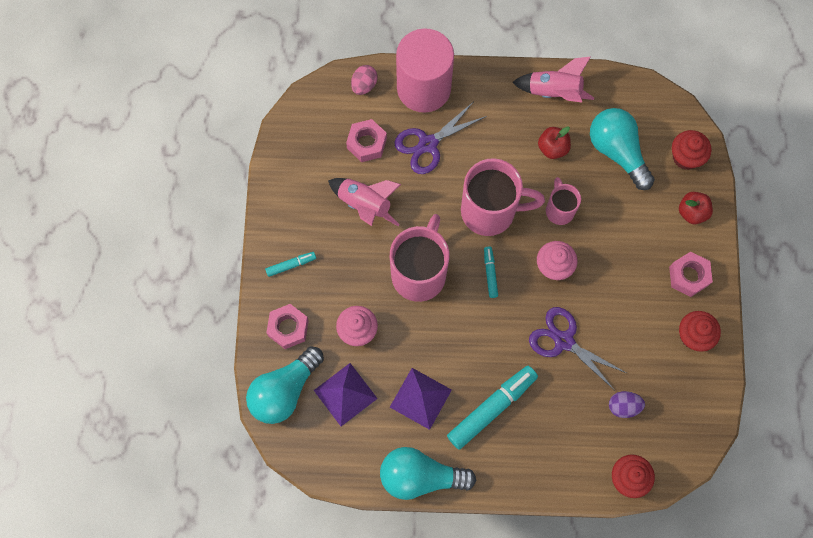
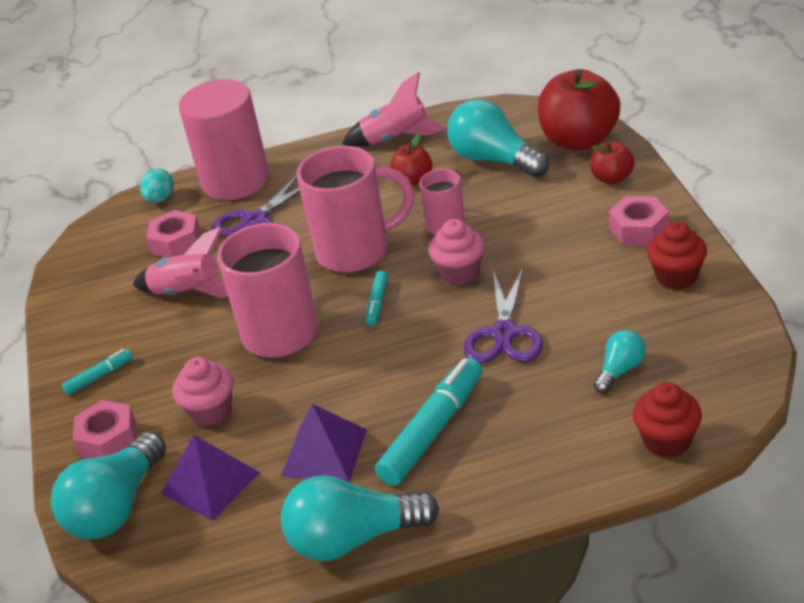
camera: 10 degrees left, 35 degrees down
pink egg [351,65,377,95] -> turquoise egg [140,169,174,203]
turquoise marker [484,246,498,298] -> turquoise marker turned 150 degrees counterclockwise [366,271,388,326]
purple scissors [529,307,626,390] -> purple scissors turned 105 degrees counterclockwise [464,268,543,363]
purple egg [609,391,645,418] -> turquoise light bulb [593,330,646,393]
red cupcake [672,130,712,170] -> red apple [538,69,620,150]

